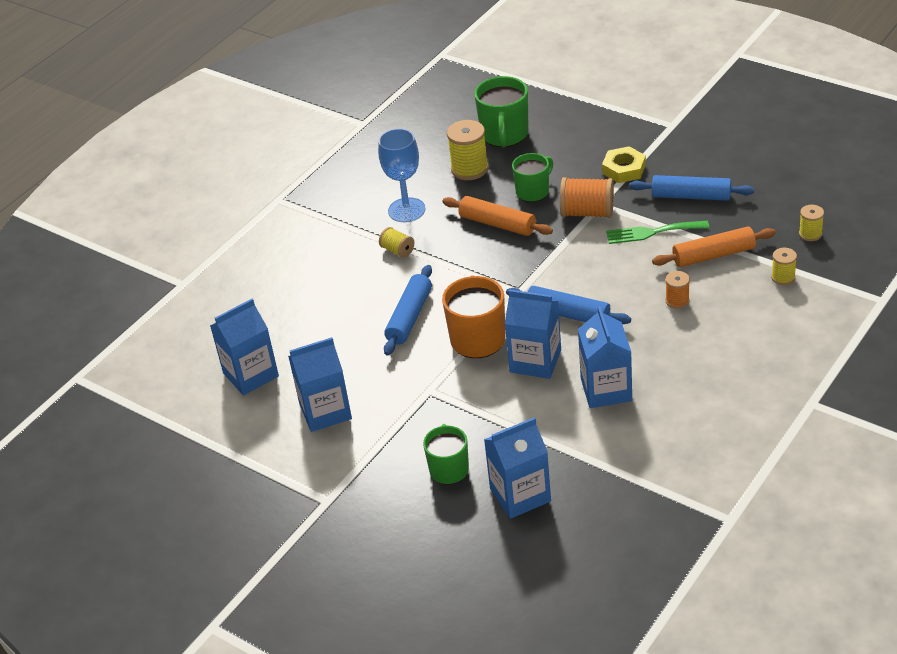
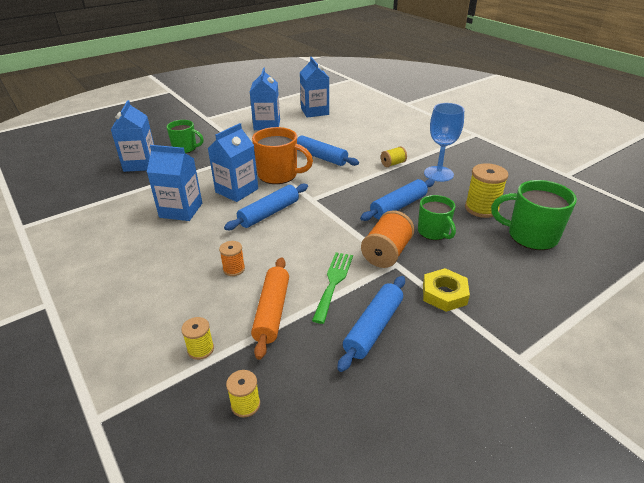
camera: 105 degrees right, 5 degrees down
orange rolling pin [442,196,553,236] -> blue rolling pin [360,179,435,221]

